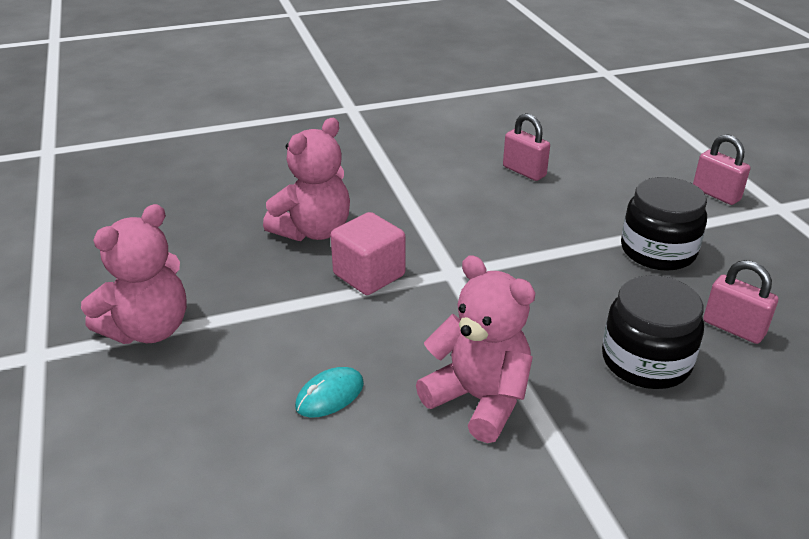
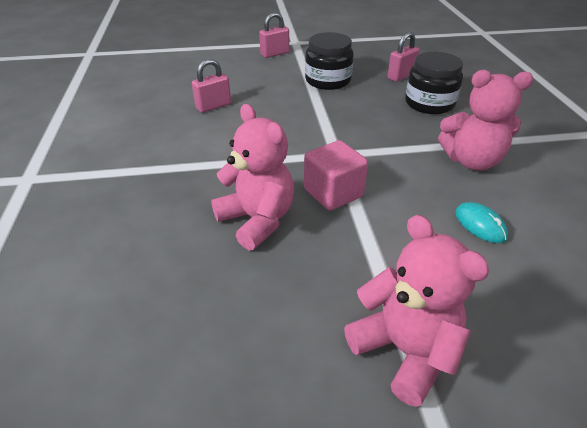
camera: 80 degrees left, 5 degrees up
pink teddy bear [416,255,535,443] -> pink teddy bear turned 135 degrees counterclockwise [438,70,534,170]

